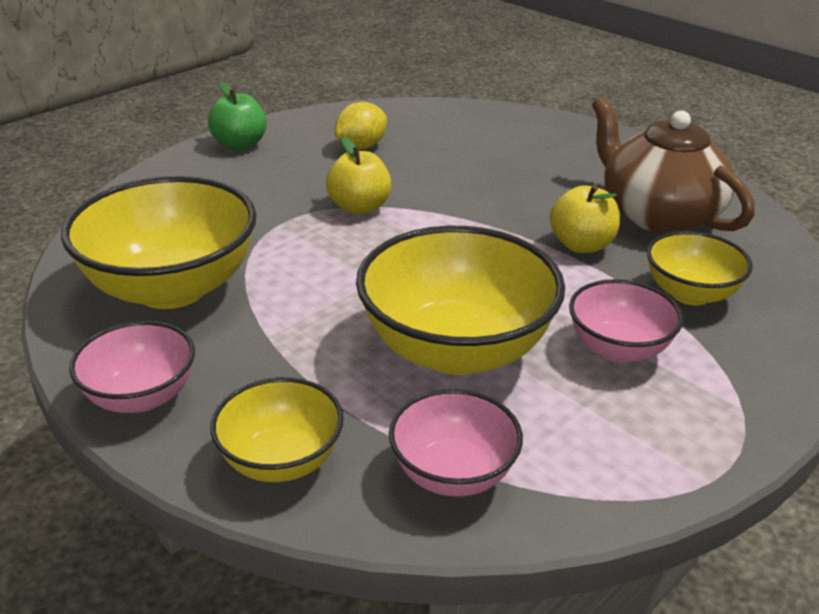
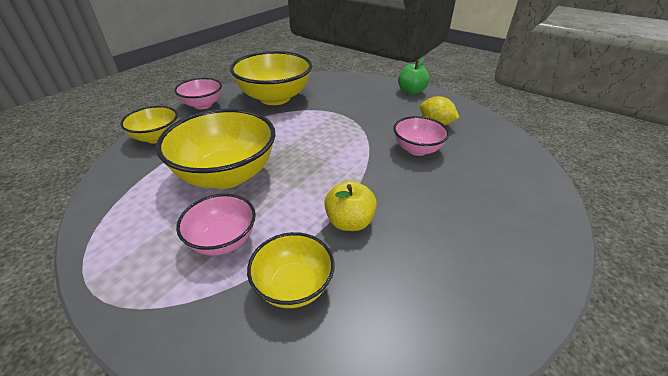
camera: 80 degrees right, 5 degrees up
yellow apple [326,137,392,214] -> none
pink bowl [389,389,523,497] -> pink bowl moved to [394,116,449,156]
brown teapot [592,97,755,234] -> none

